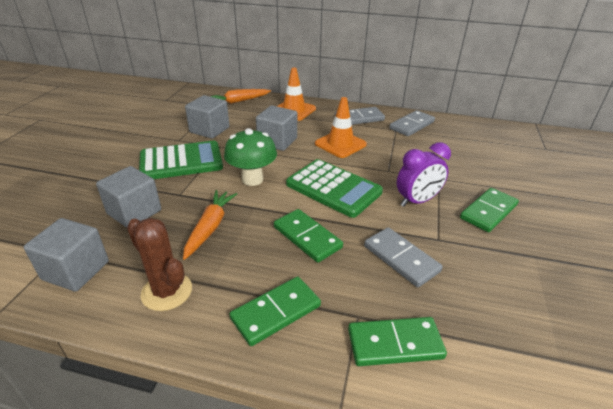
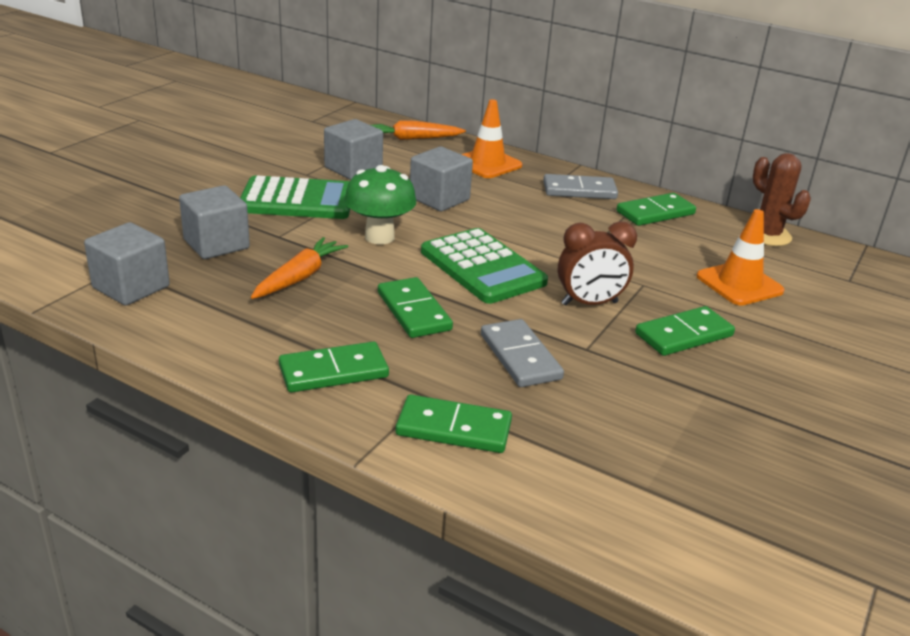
camera: 15 degrees right, 5 degrees down
brown cactus [127,218,192,311] -> brown cactus moved to [753,153,811,246]
orange traffic cone [315,97,367,158] -> orange traffic cone moved to [697,209,785,306]
grey domino [390,110,435,136] -> green domino [617,193,696,226]
purple clock [397,142,451,207] -> brown clock [558,221,637,306]

